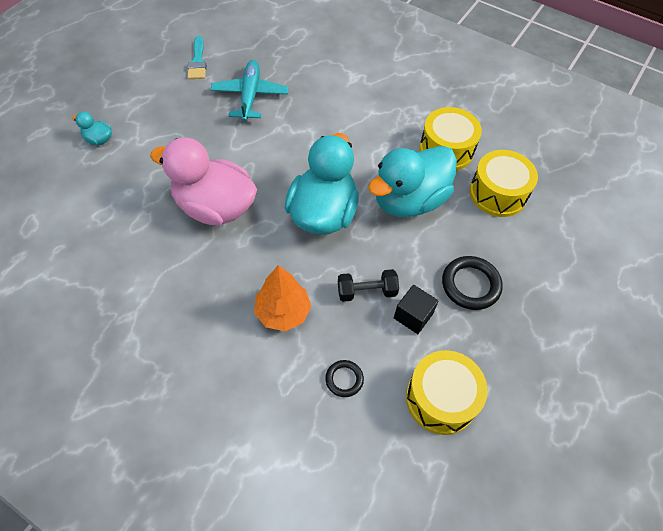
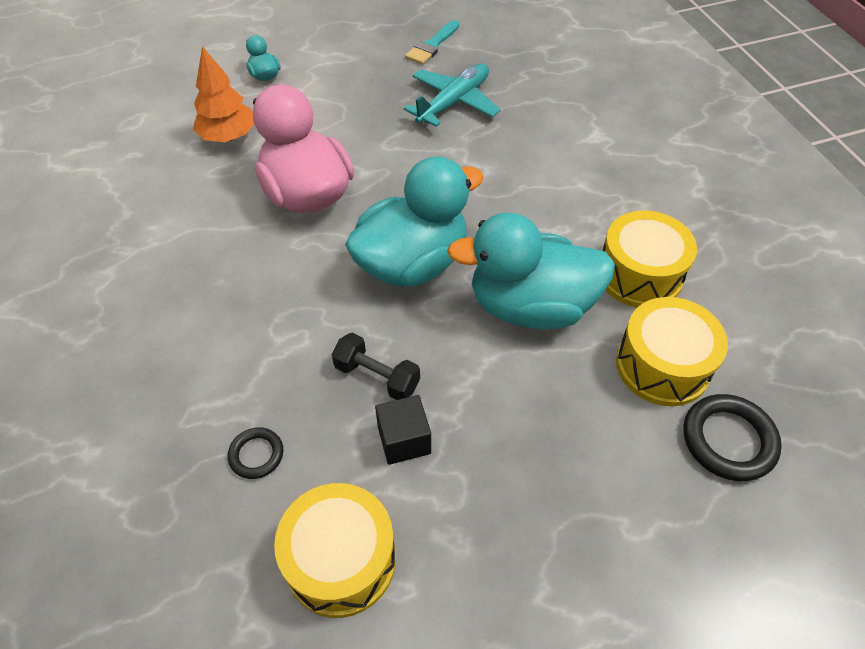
camera: 40 degrees right, 5 degrees down
orange tree [254,265,311,331] -> orange tree moved to [193,46,254,142]
black ring [442,256,503,310] -> black ring moved to [684,394,782,481]

